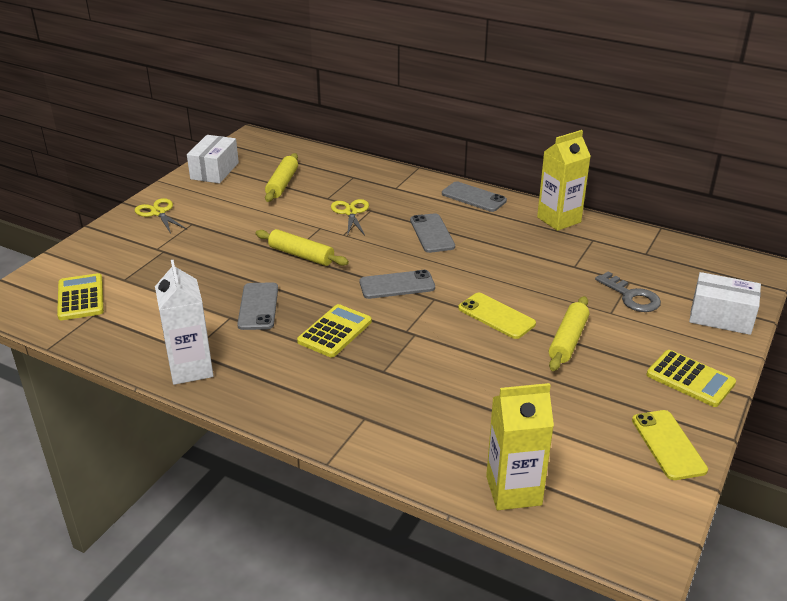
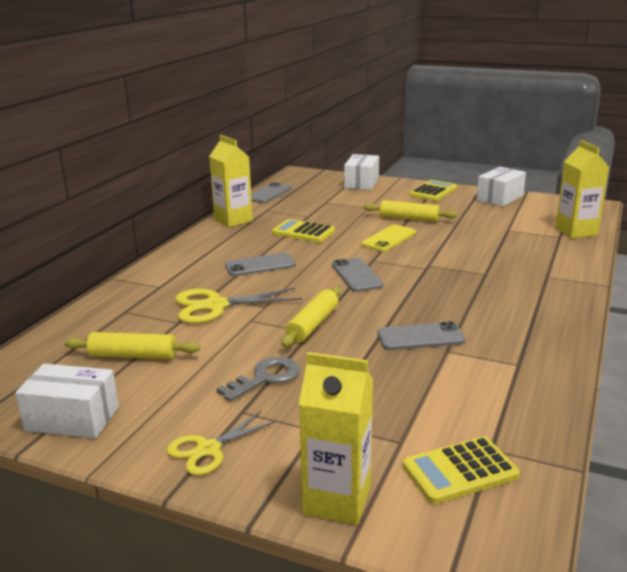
camera: 95 degrees left, 10 degrees down
white carton [155,260,213,385] -> none
yellow calculator [297,304,372,357] -> yellow calculator moved to [272,219,335,243]
yellow scissors [331,199,369,237] -> yellow scissors [175,287,302,324], size x1.51
grey phone [442,181,507,212] -> grey phone moved to [251,182,292,203]
grey key [595,272,661,312] -> grey key moved to [216,357,300,401]
yellow phone [632,410,708,480] -> white box [477,167,526,207]
none -> yellow carton [299,352,373,525]

